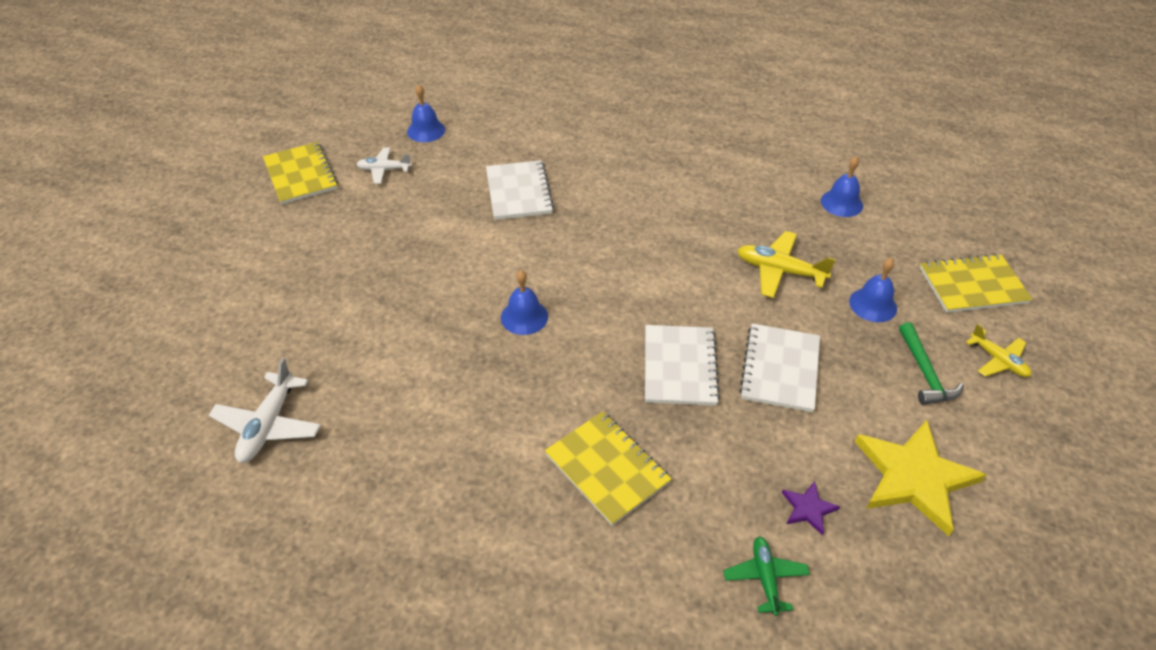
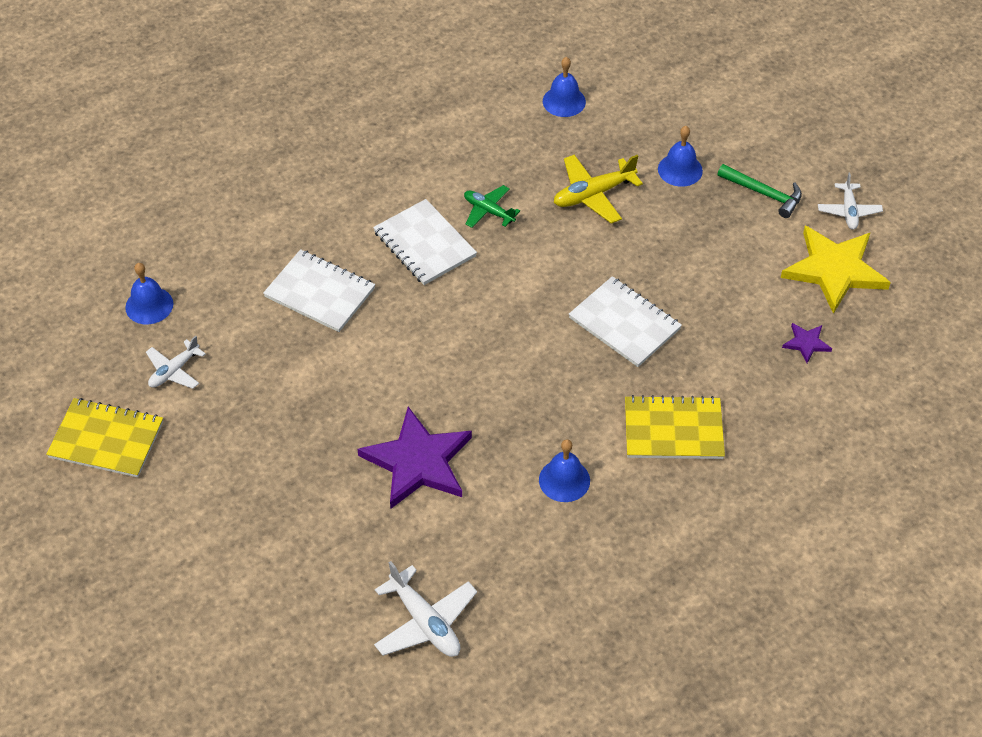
camera: 50 degrees left, 5 degrees up
blue bell [501,270,548,335] -> blue bell moved to [539,439,590,502]
green plane [723,536,810,616] -> green plane moved to [464,185,520,228]
white notebook [739,324,820,413] -> white notebook moved to [373,199,477,285]
yellow notebook [920,254,1033,313] -> none
yellow plane [966,324,1031,377] -> none
none -> purple star [358,407,472,509]
none -> white plane [818,173,883,230]

